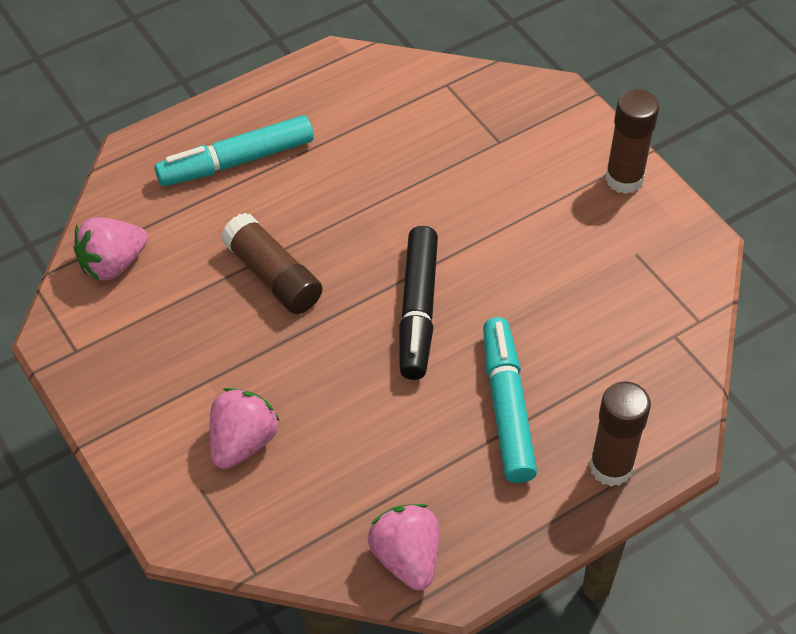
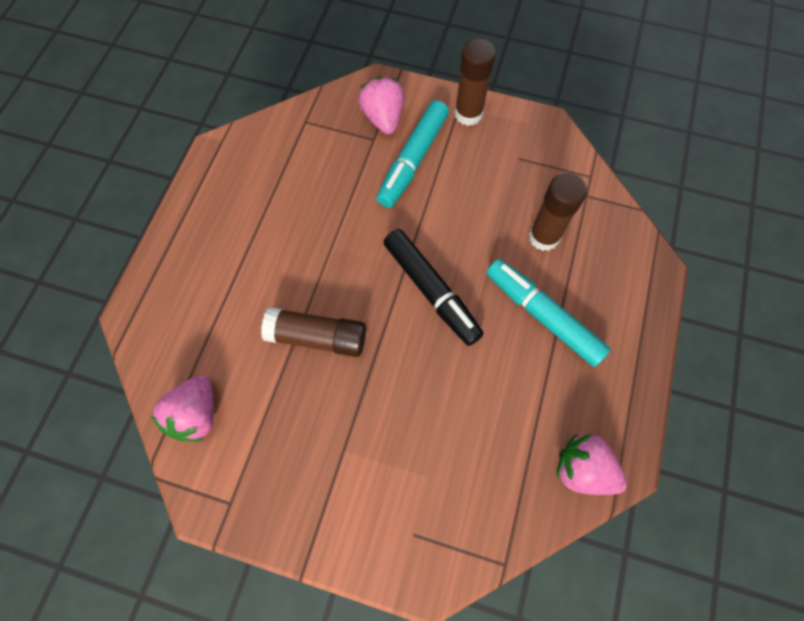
camera: 40 degrees left, 15 degrees up
turquoise marker [154,115,314,186] -> turquoise marker moved to [376,100,449,208]
pink strawberry [209,388,280,469] -> pink strawberry moved to [358,77,405,134]
brown glue stick [589,381,651,487] -> brown glue stick moved to [528,173,587,251]

